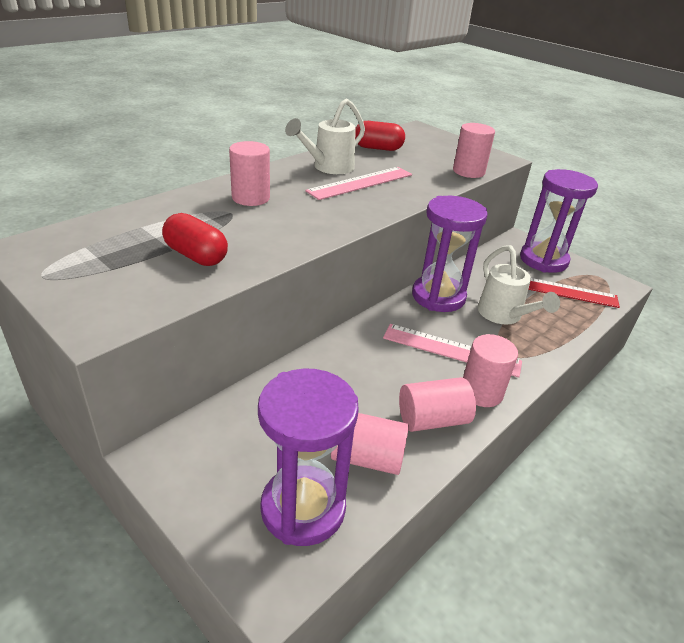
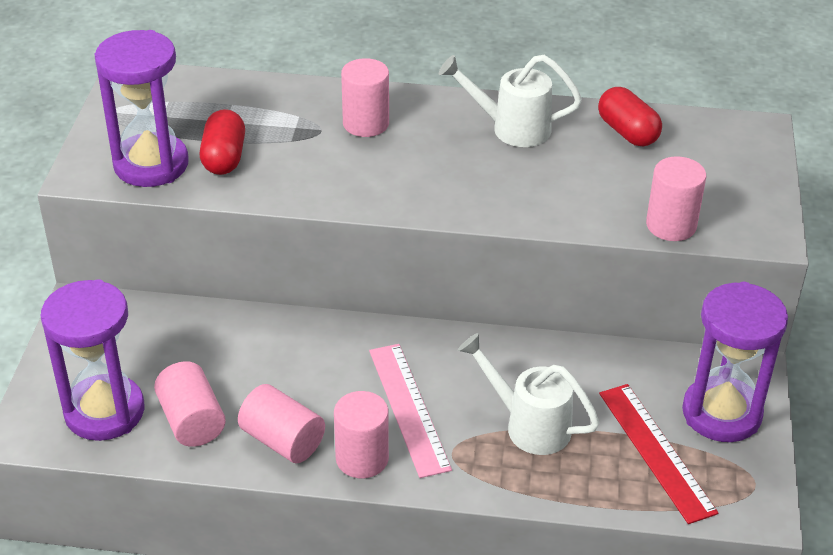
camera: 55 degrees right, 5 degrees up
pink ruler [305,167,412,200] -> none
purple hourglass [412,196,488,312] -> purple hourglass moved to [95,30,189,187]
white watering can [478,245,560,325] -> white watering can turned 90 degrees clockwise [458,333,600,455]

